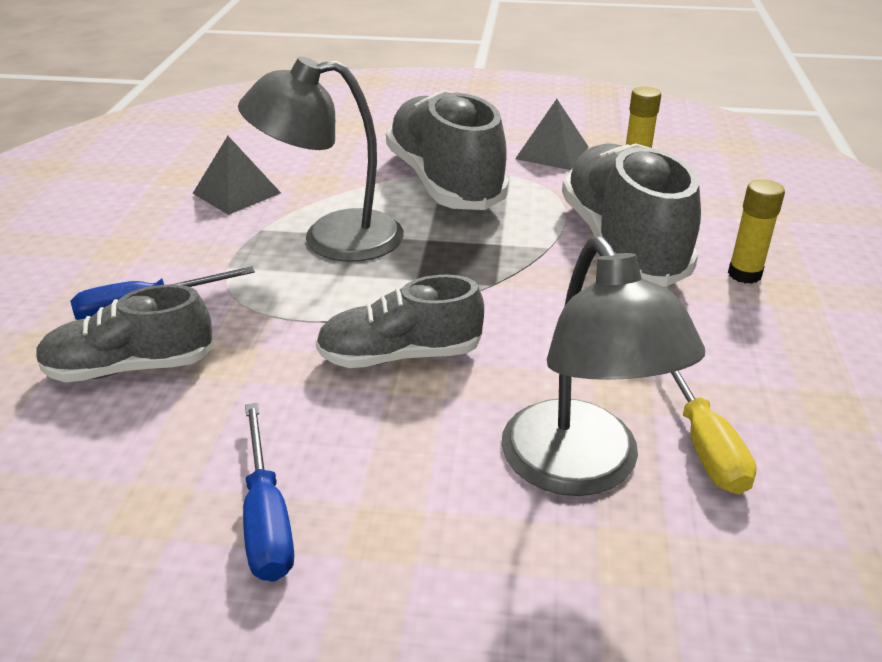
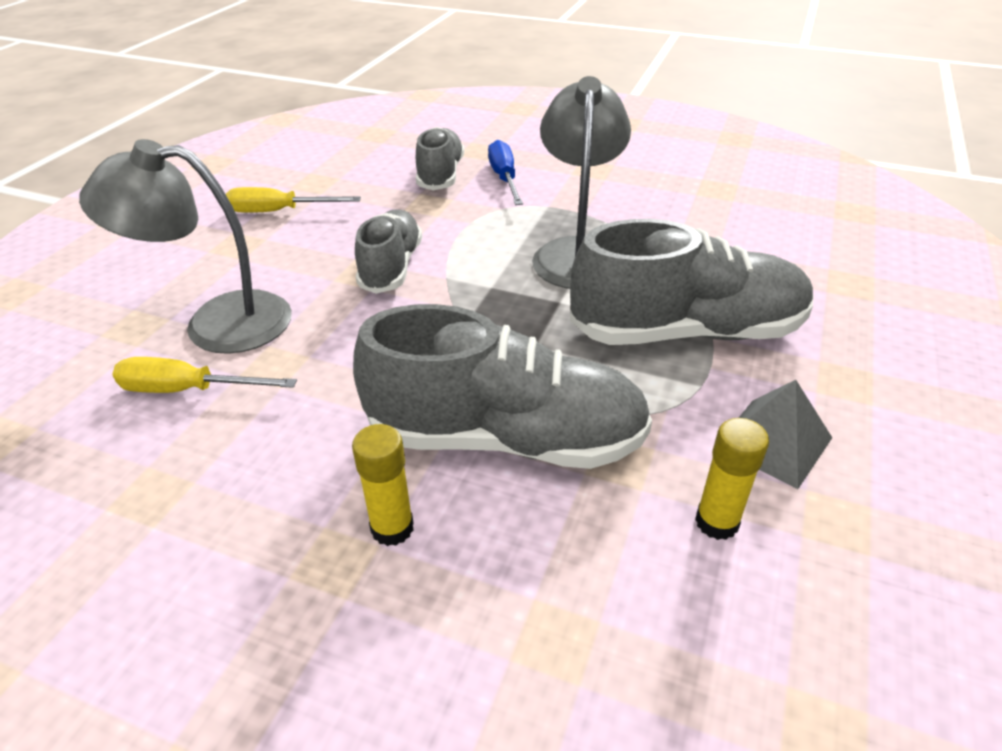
camera: 105 degrees right, 5 degrees up
grey pyramid [193,136,281,215] -> none
blue screwdriver [243,403,294,582] -> yellow screwdriver [226,187,361,213]

